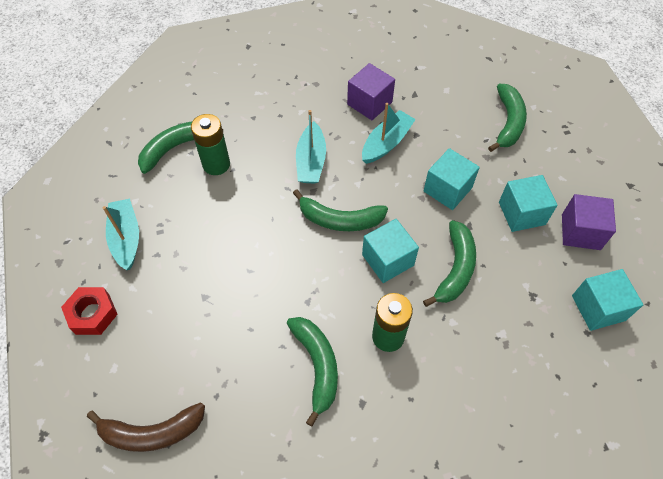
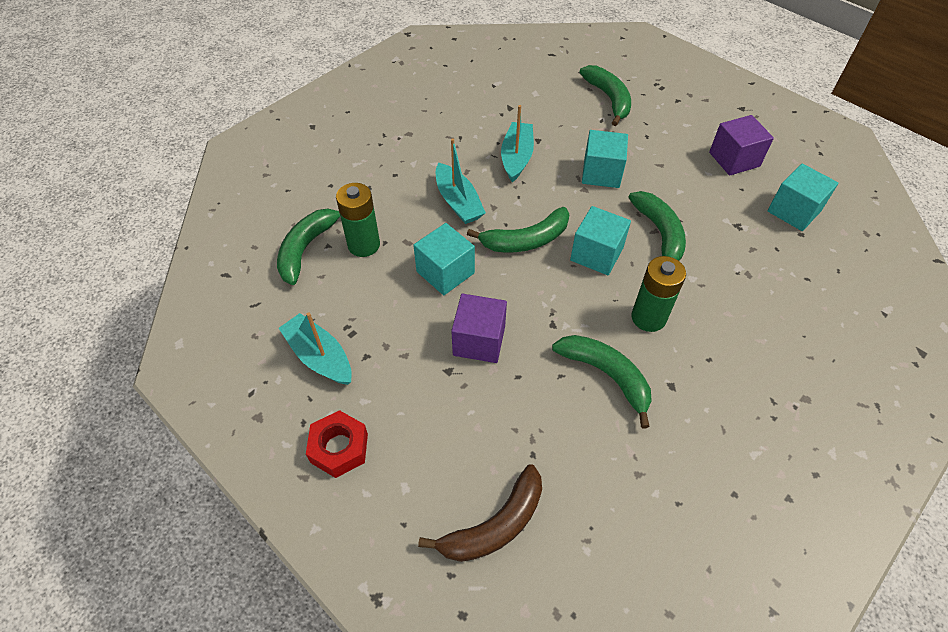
camera: 30 degrees left, 5 degrees down
purple cube [347,63,395,120] -> purple cube moved to [451,294,507,363]
turquoise cube [499,175,558,232] -> turquoise cube moved to [413,223,475,295]

